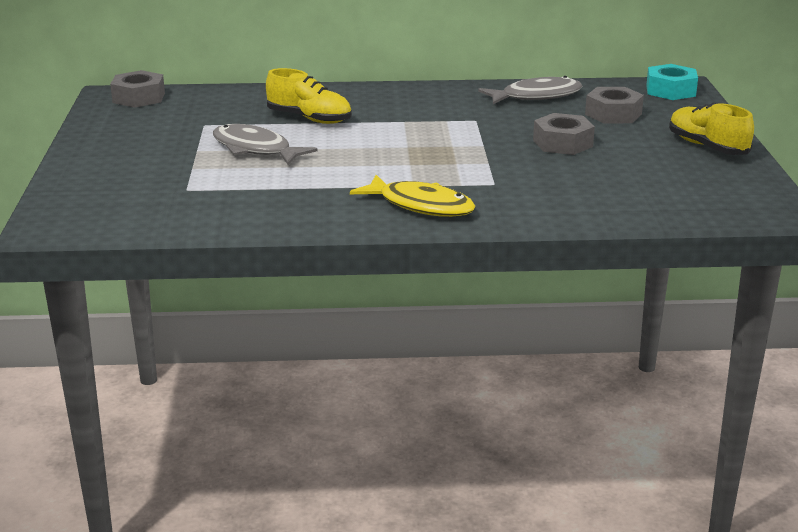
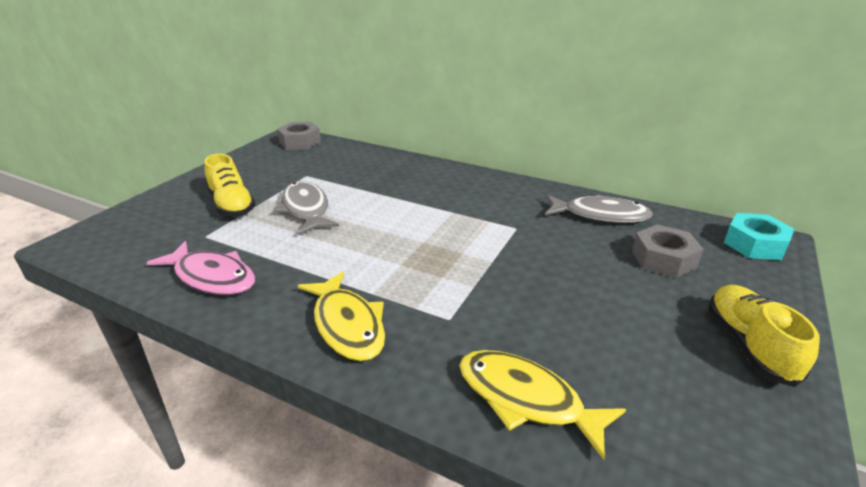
camera: 30 degrees right, 5 degrees up
yellow shoe [266,68,352,124] -> yellow shoe moved to [204,154,256,217]
grey nut [533,113,595,155] -> none
none -> pink fish [146,241,255,295]
none -> yellow fish [459,350,626,460]

